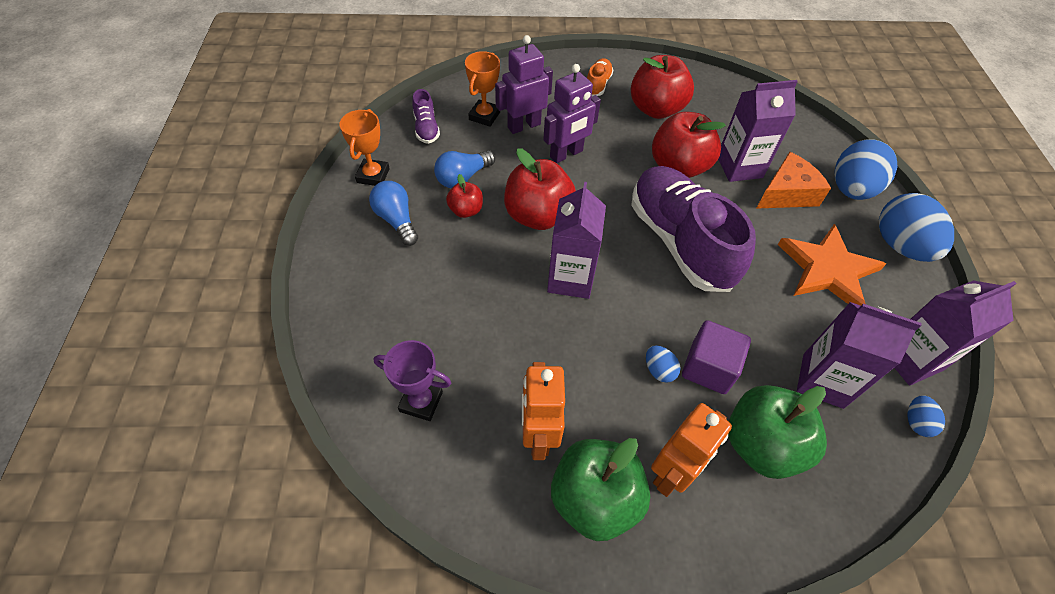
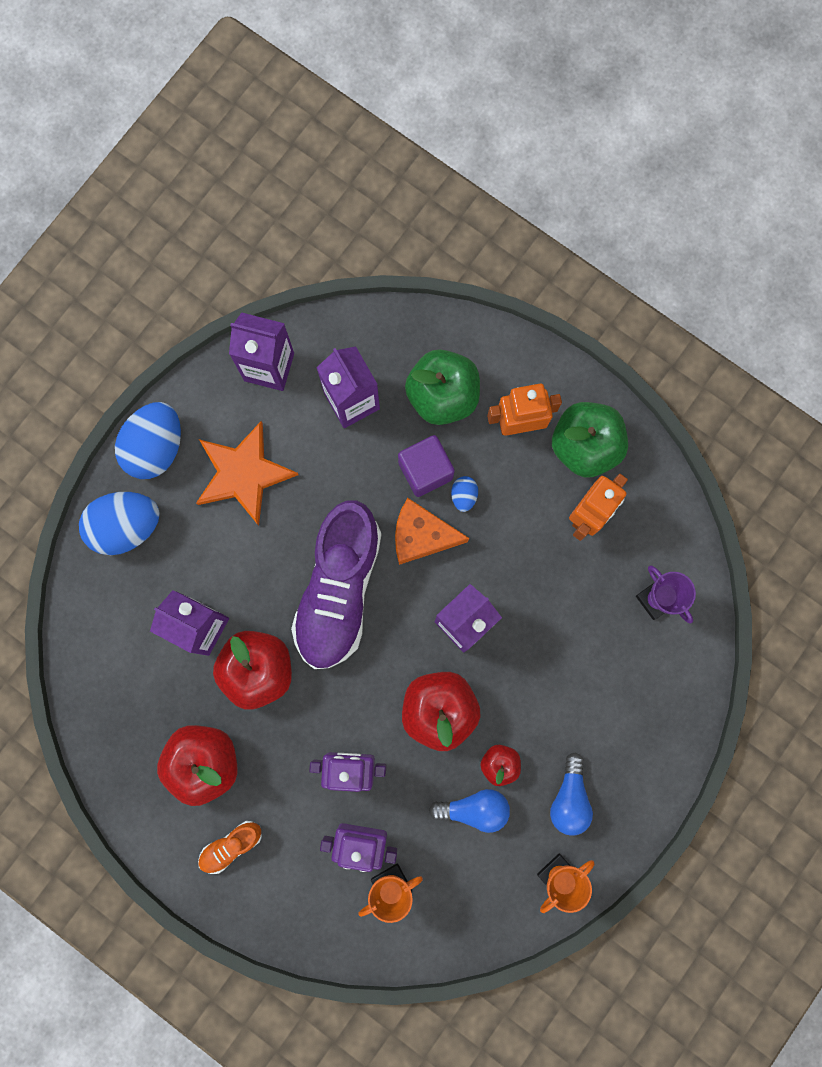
camera: 140 degrees left, 25 degrees up
purple shoe [412,89,440,144] -> none
orange cheese [756,152,831,209] -> orange cheese moved to [395,498,469,565]
blue egg [907,395,945,437] -> none

